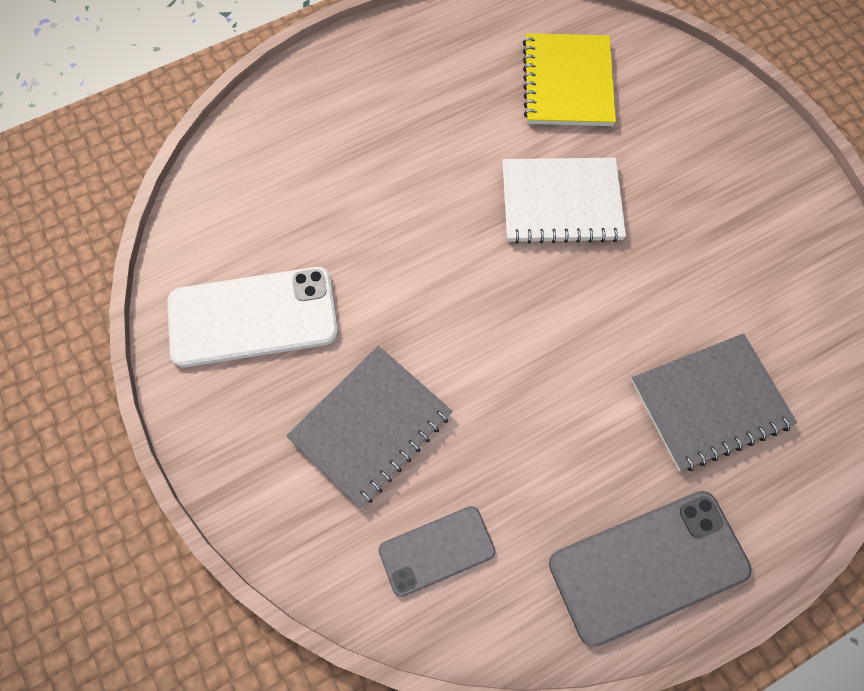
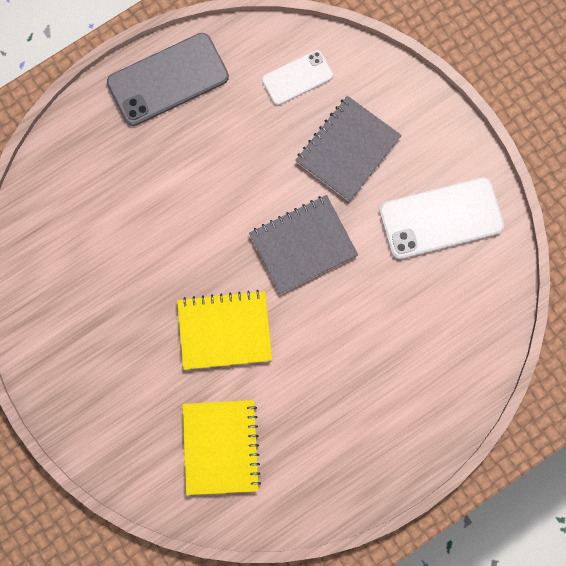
camera: 175 degrees right, 10 degrees up
grey phone [379,506,496,597] -> white phone [262,50,333,105]
white notebook [502,158,626,244] -> yellow notebook [177,290,272,370]
grey notebook [631,333,797,472] -> grey notebook moved to [249,195,358,294]

